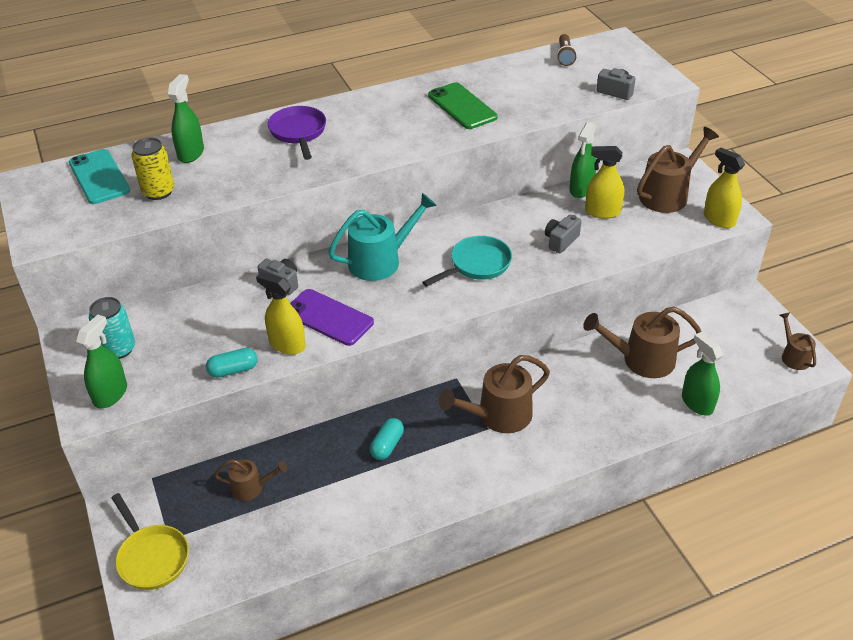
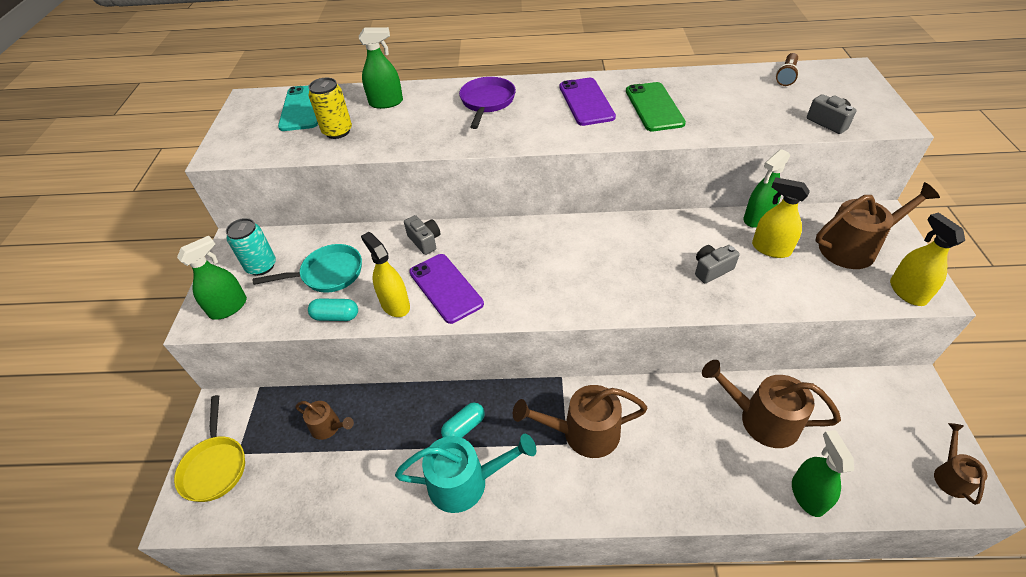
camera: 25 degrees right, 5 degrees up
green spray bottle [168,74,204,163] -> green spray bottle turned 45 degrees clockwise [359,27,403,109]
turquoise watering can [328,193,437,281] -> turquoise watering can moved to [395,434,536,513]
turquoise pan [422,236,512,287] -> turquoise pan moved to [253,244,362,293]
none -> purple phone [559,78,616,126]

